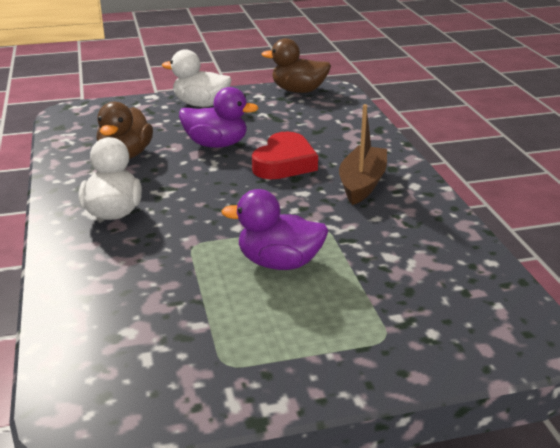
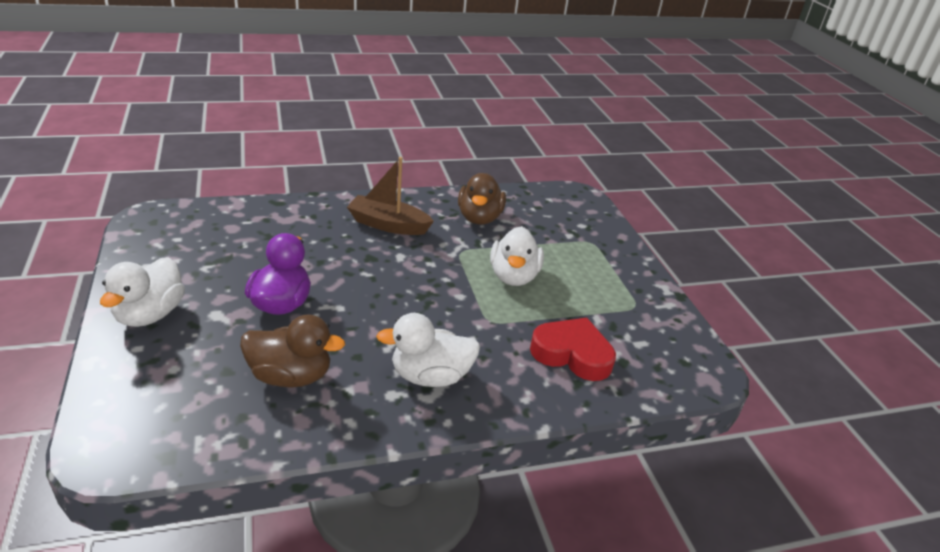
camera: 95 degrees left, 5 degrees up
purple duck [221,189,328,270] -> white duck [490,226,544,286]
red heart [252,132,318,179] -> red heart moved to [530,318,616,381]
brown duck [262,38,331,93] -> brown duck moved to [458,173,506,225]

